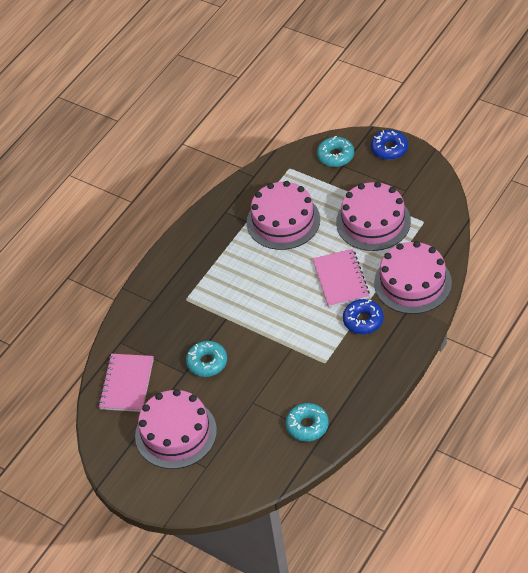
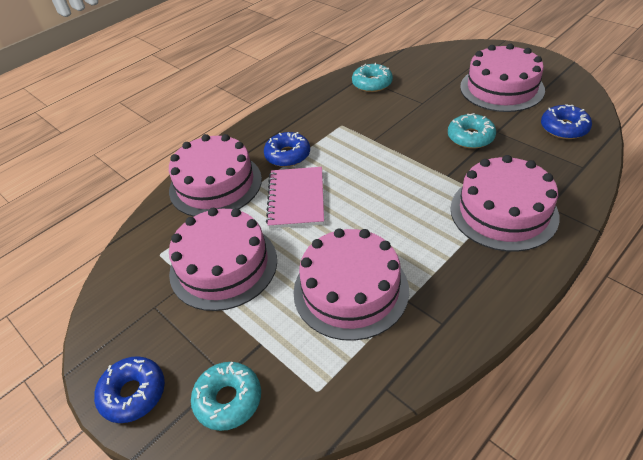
camera: 170 degrees left, 5 degrees down
pink notebook [98,354,154,412] -> blue donut [541,104,592,139]
none -> pink cake [450,155,559,252]

